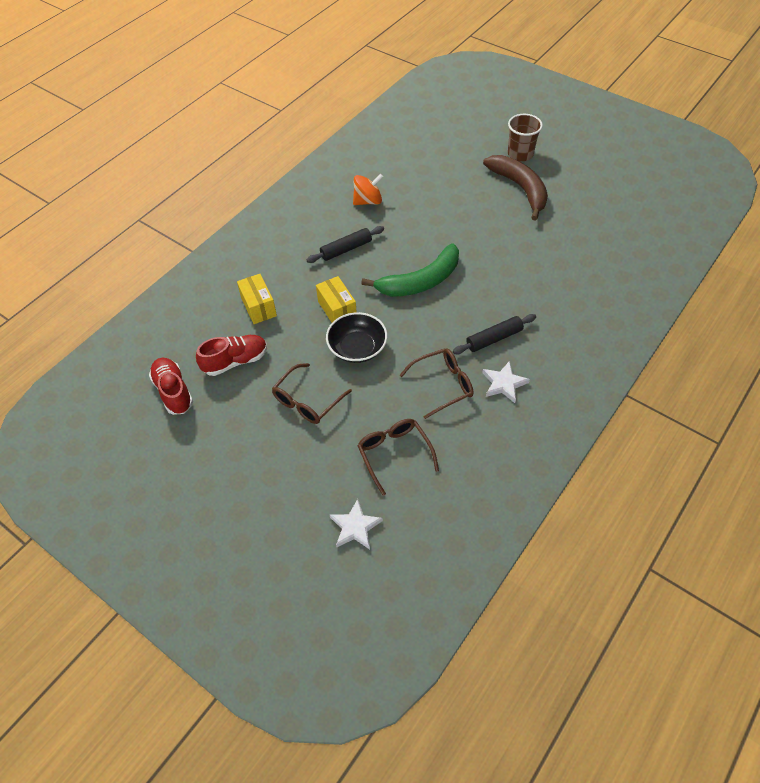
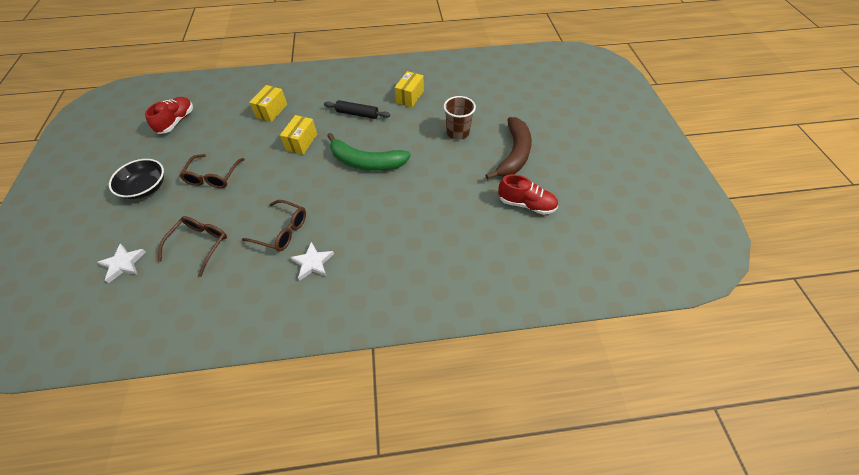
camera: 45 degrees right, 0 degrees up
red shoe [196,335,267,376] -> red shoe moved to [498,174,558,215]
brown glasses [272,363,352,424] -> brown glasses turned 75 degrees counterclockwise [179,154,245,188]
black bowl [326,312,387,363] -> black bowl moved to [109,159,164,199]
orange spinning top [353,174,383,205] -> yellow box [395,71,424,107]
black rolling pin [453,314,536,354] -> none
brown cup [508,114,543,161] -> brown cup moved to [444,96,476,140]

